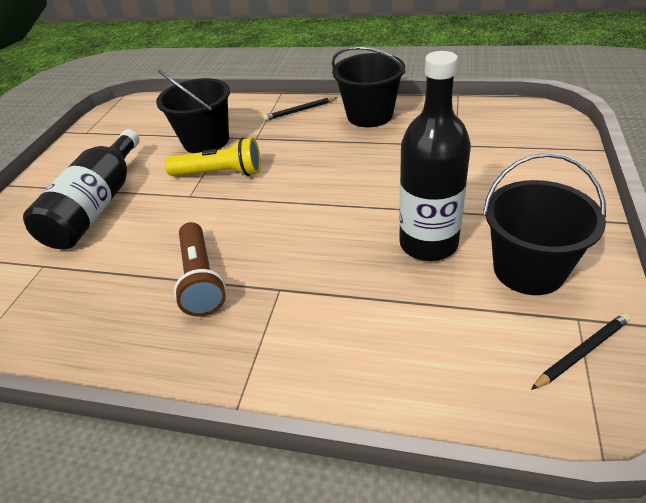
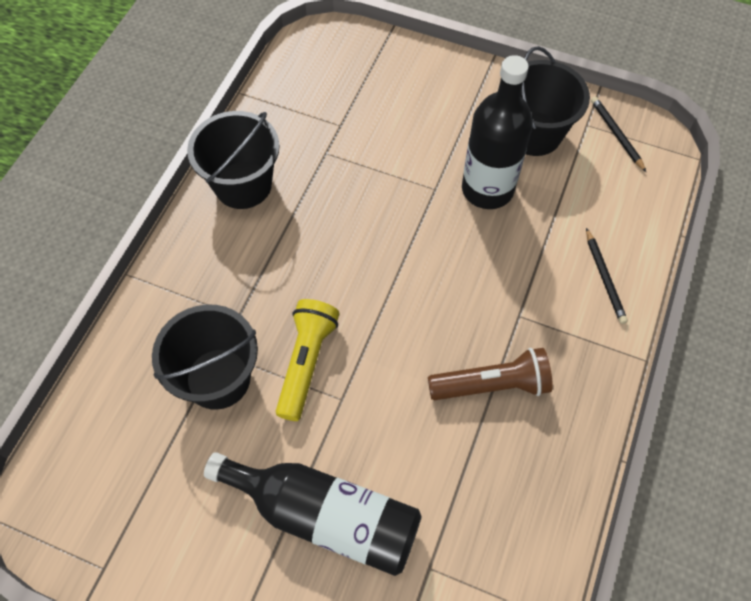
camera: 85 degrees left, 20 degrees up
black pencil [263,97,338,121] -> black pencil moved to [586,228,628,324]

